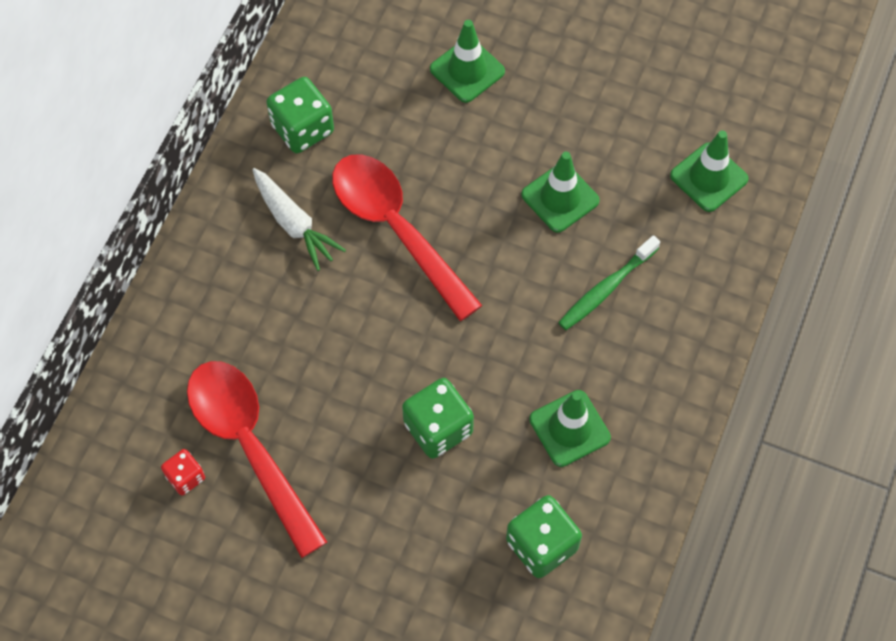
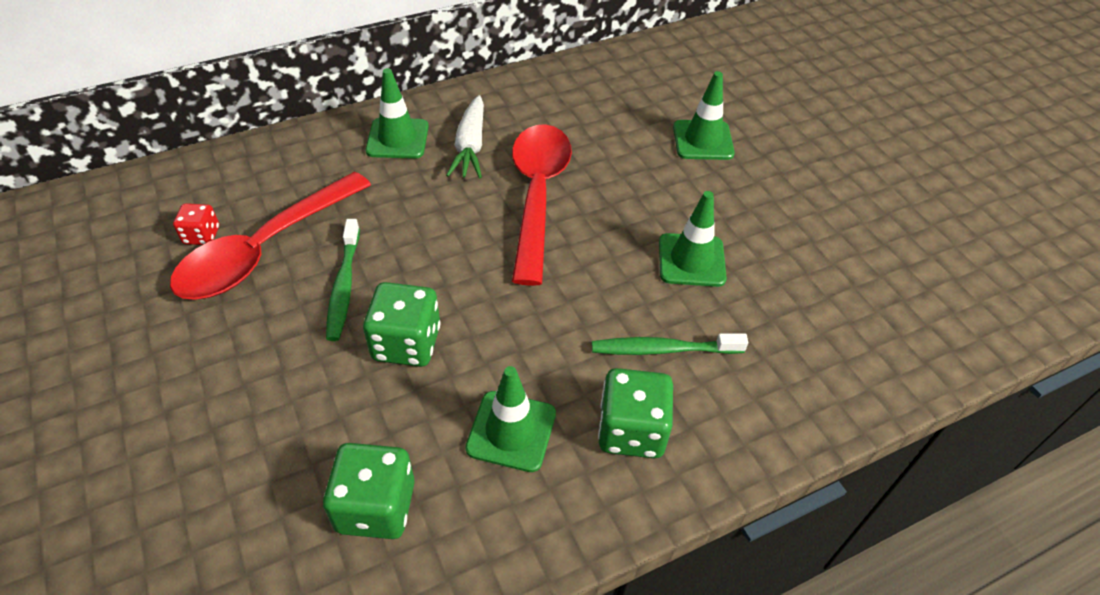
camera: 40 degrees right, 15 degrees down
red spoon [187,361,327,558] -> red spoon turned 150 degrees counterclockwise [170,172,371,300]
green dice [266,77,334,153] -> green dice moved to [598,368,673,459]
green traffic cone [670,130,749,212] -> green traffic cone moved to [366,68,429,159]
none -> green toothbrush [326,219,360,341]

